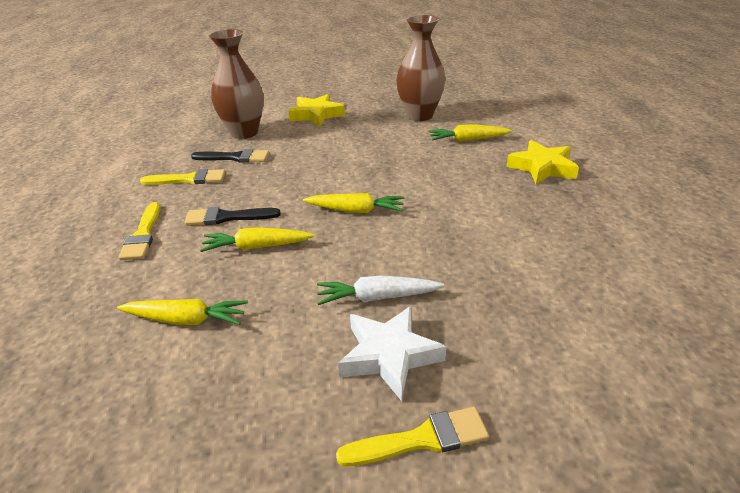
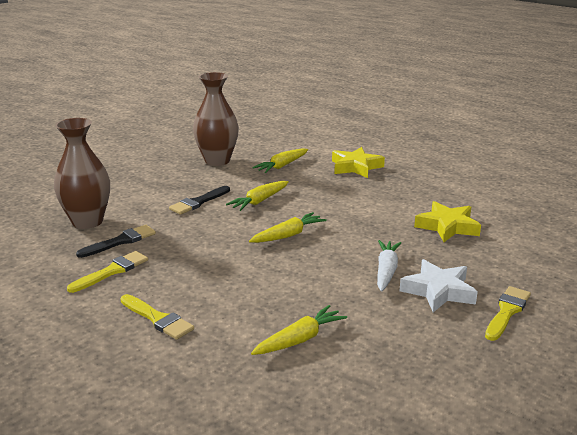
camera: 45 degrees left, 10 degrees down
black brush [184,207,281,226] -> black brush moved to [169,186,230,215]
yellow carrot [200,227,314,252] -> yellow carrot moved to [226,181,289,211]
yellow star [289,94,345,127] -> yellow star moved to [414,201,481,242]
white carrot [317,275,444,305] -> white carrot turned 150 degrees clockwise [377,240,401,291]

